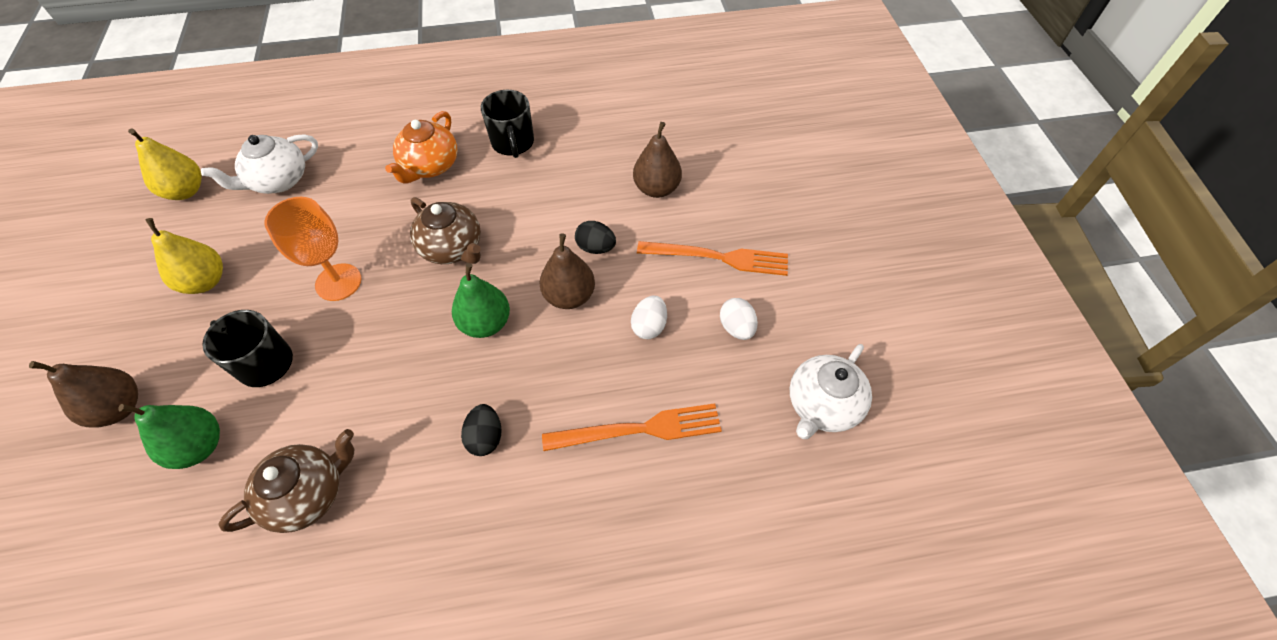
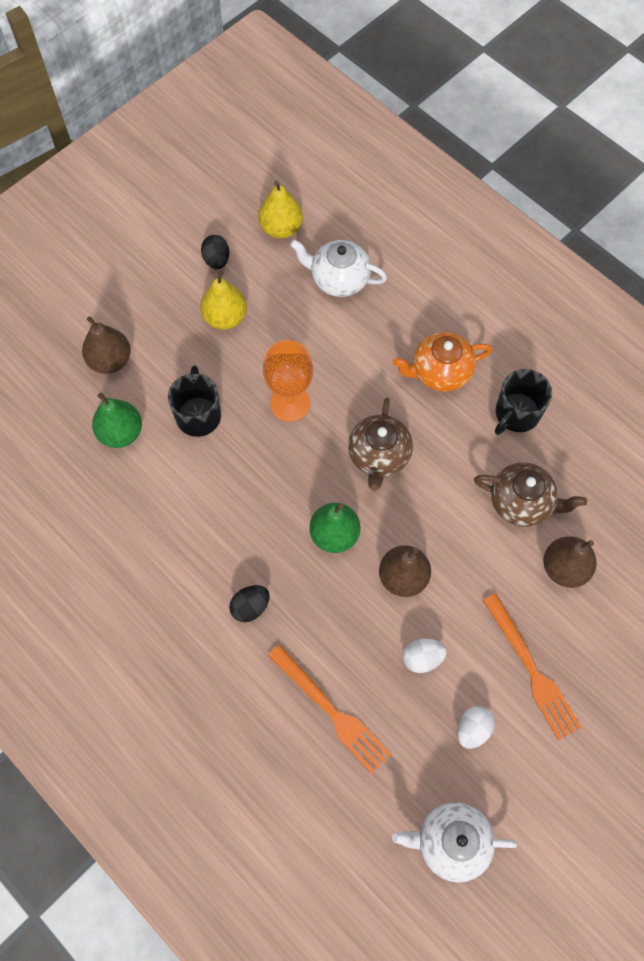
camera: 55 degrees right, 10 degrees up
brown teapot [218,429,354,533] -> brown teapot moved to [474,462,587,527]
black egg [575,221,616,254] -> black egg moved to [201,235,229,270]

